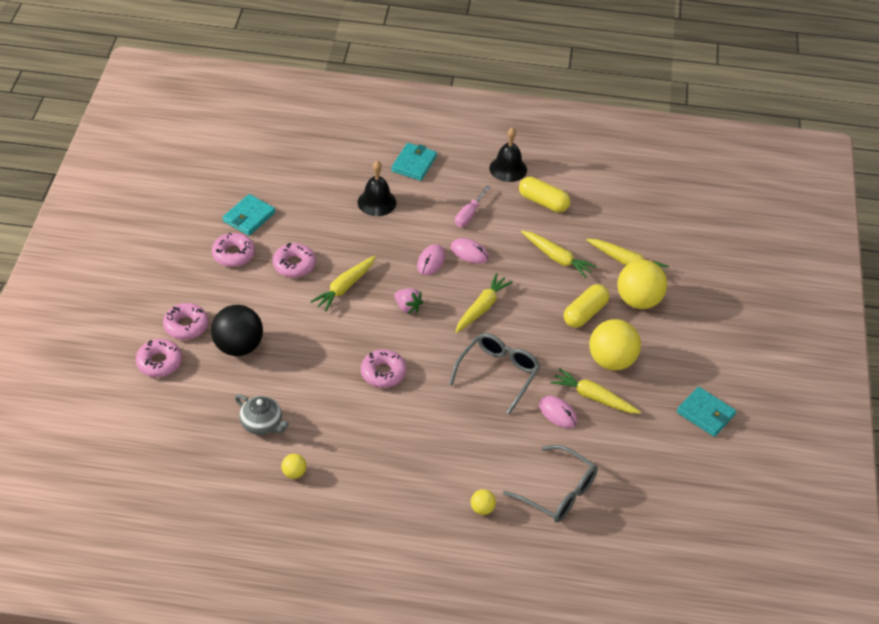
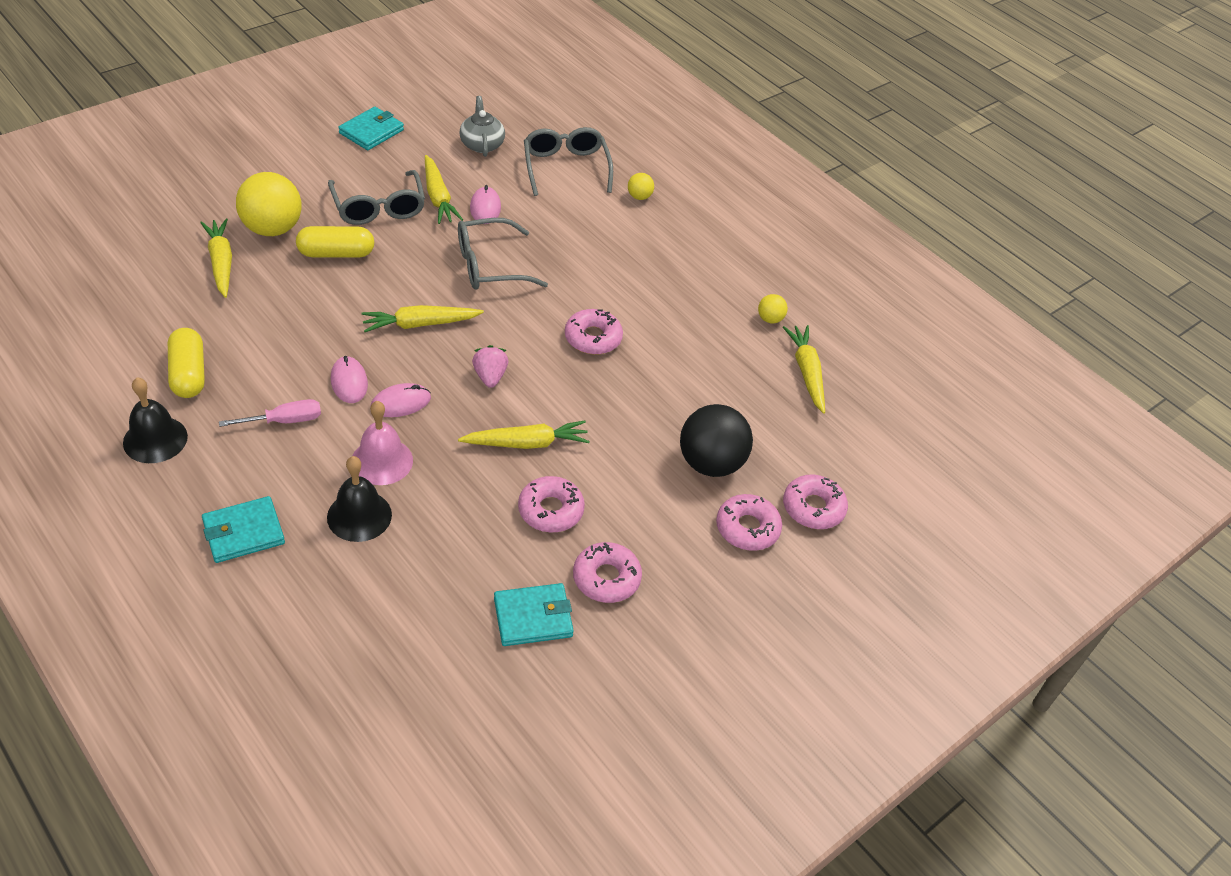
camera: 140 degrees left, 0 degrees up
grey teapot [235,394,289,435] -> grey teapot moved to [459,96,505,157]
yellow carrot [521,231,597,278] -> yellow carrot moved to [783,325,825,414]
yellow ball [589,319,641,371] -> grey glasses [328,170,425,225]
turquoise wallet [677,387,736,437] -> turquoise wallet turned 45 degrees clockwise [338,107,404,150]
none -> pink bell [352,401,413,485]

